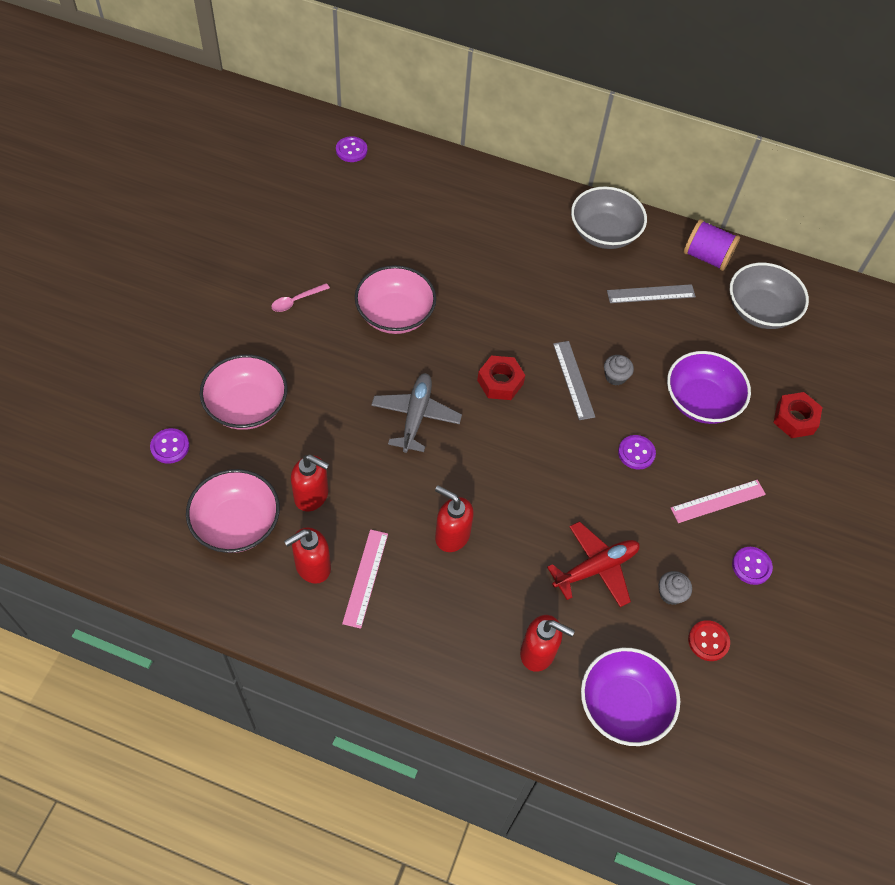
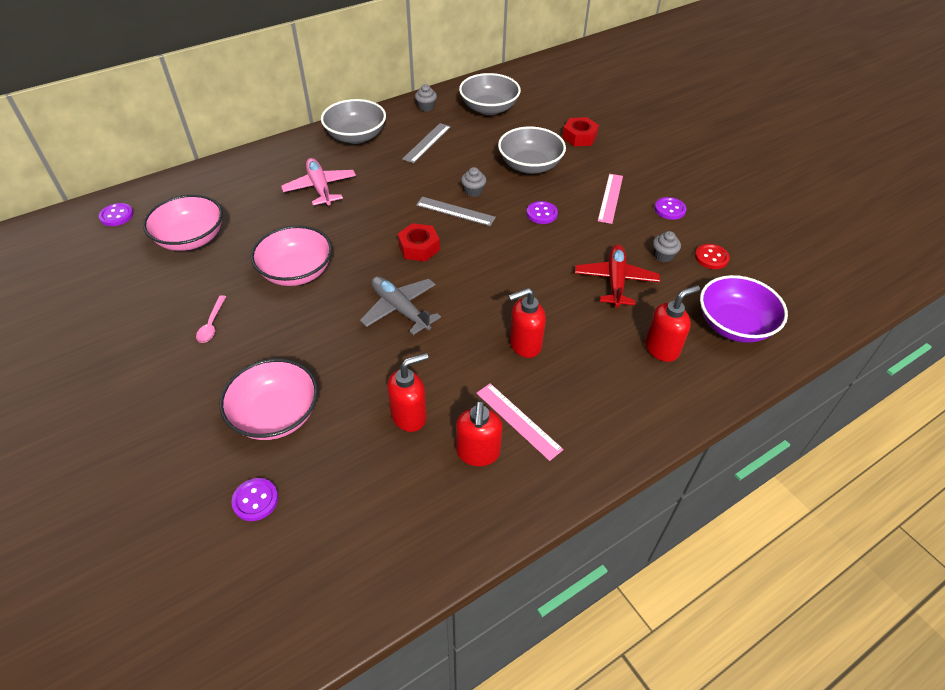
camera: 50 degrees left, 10 degrees down
pink bowl [186,469,280,553] -> pink bowl moved to [143,194,223,251]
purple bowl [667,351,751,424] -> grey bowl [498,126,566,174]
purple spool [684,219,740,271] -> grey cupcake [415,84,437,111]
none -> pink plane [281,158,356,206]

